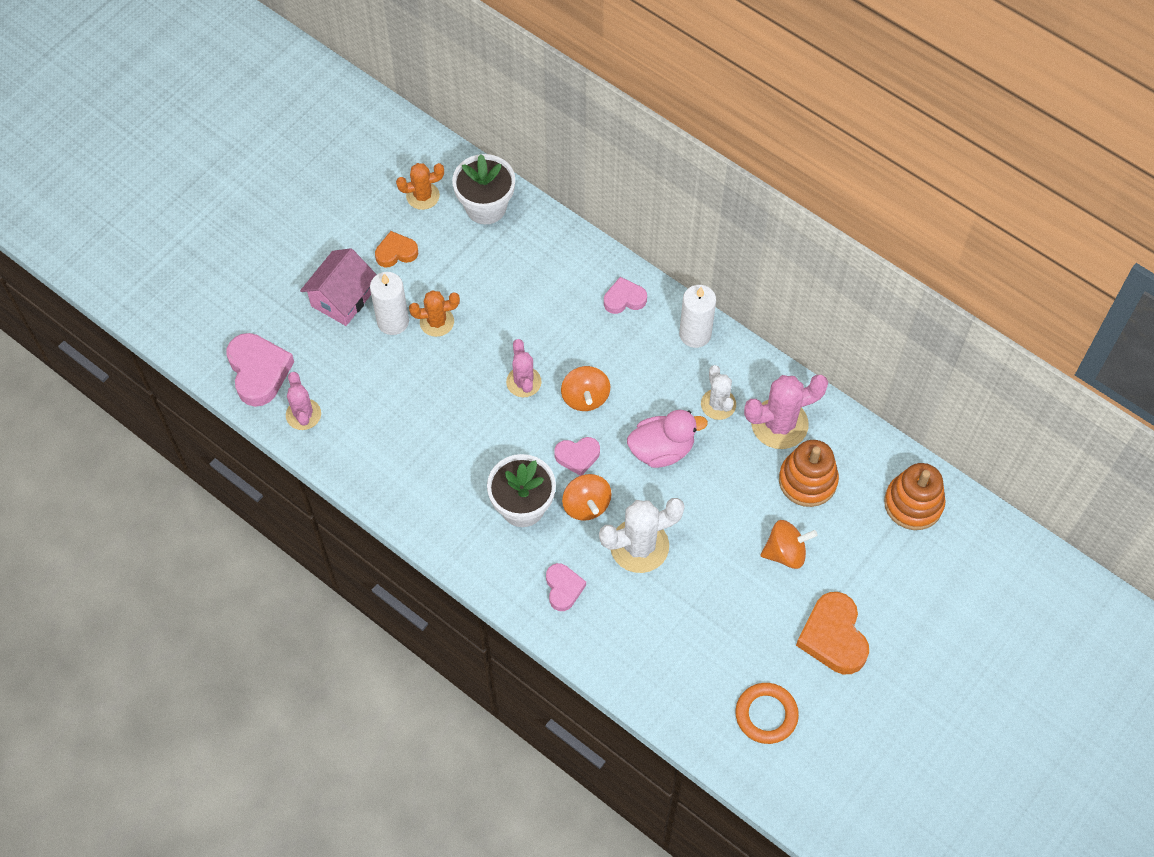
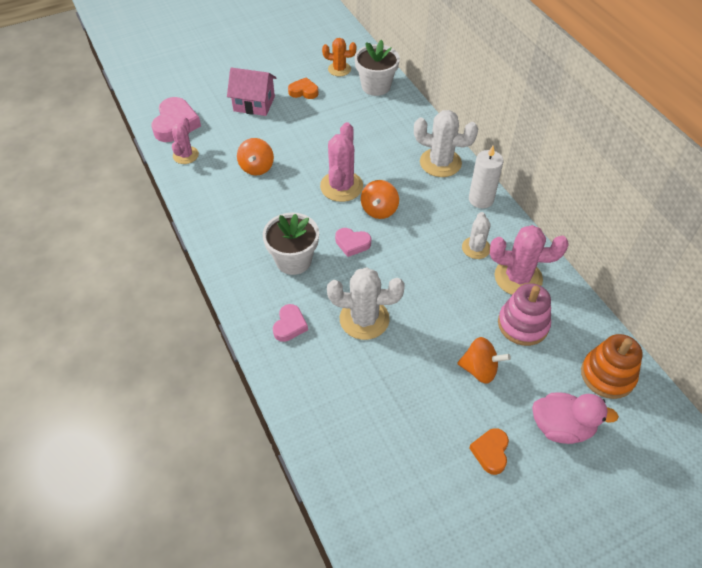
camera: 25 degrees right, 10 degrees down
pink house [300,248,377,326] -> pink house turned 45 degrees clockwise [227,68,276,116]
white candle [370,272,409,335] -> none
orange cactus [409,290,460,337] -> none
pink cactus [506,339,542,397] -> pink cactus [320,122,363,202], size x1.60
orange spinning top [562,474,612,521] -> orange spinning top moved to [237,138,274,175]
pink heart [604,277,647,314] -> white cactus [414,110,478,177]
pink duck [627,410,708,468] -> pink duck moved to [532,393,619,444]
orange ring [735,683,799,744] -> none
orange stacking toy [779,440,839,507] -> pink stacking toy [498,283,551,346]
orange heart [796,592,869,674] -> orange heart [469,428,509,475], size x0.59

